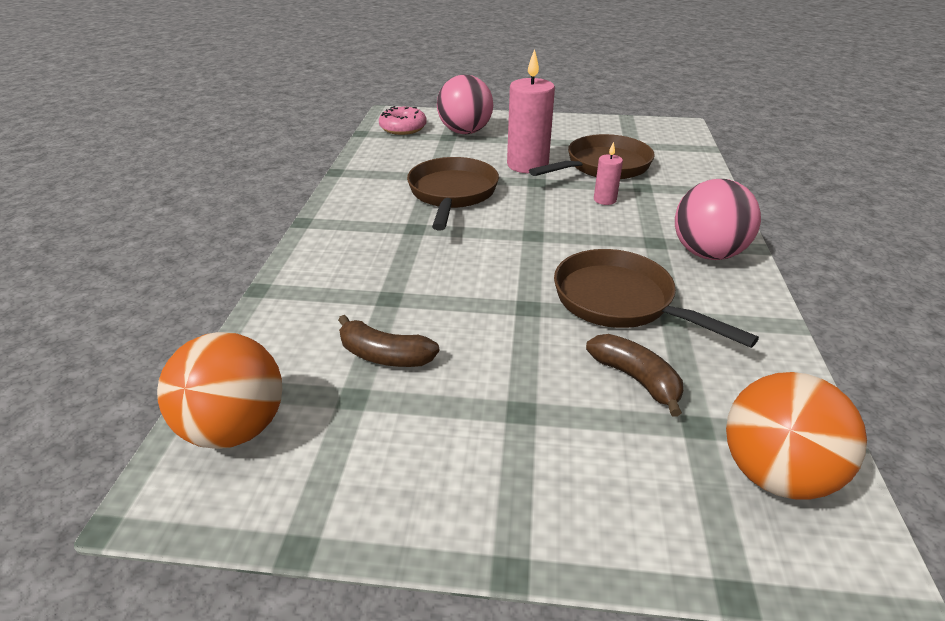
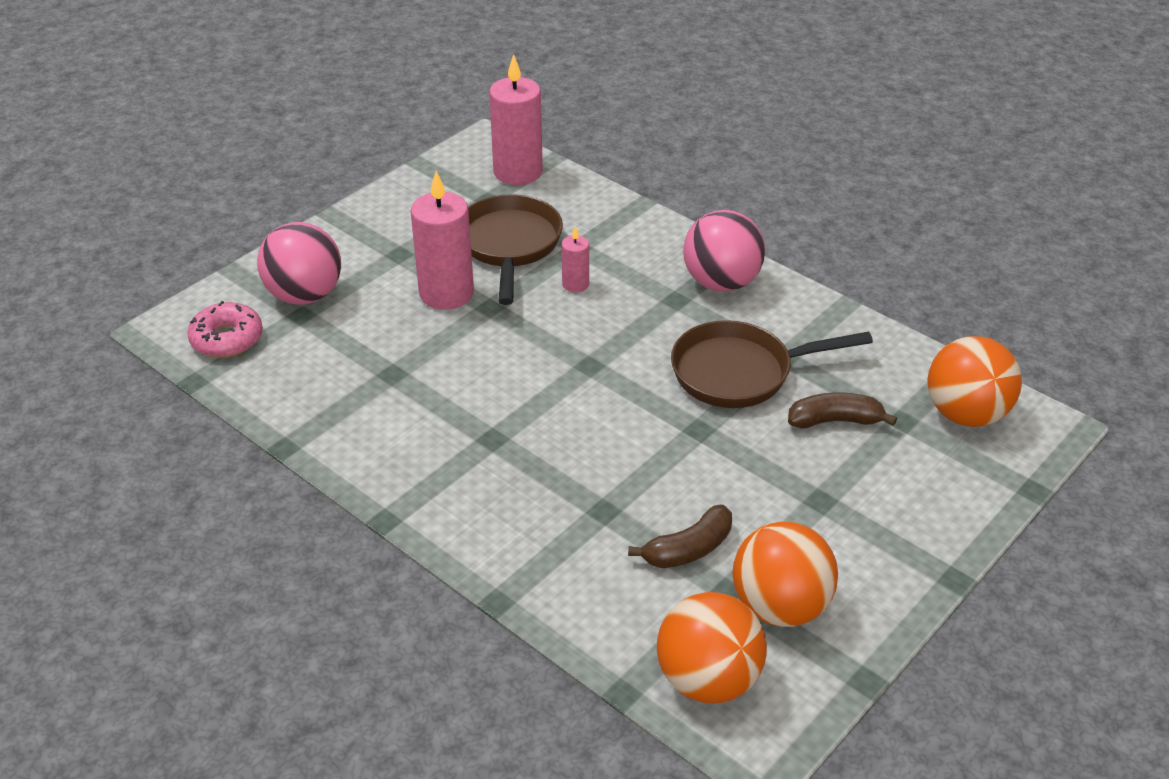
camera: 55 degrees left, 5 degrees up
brown pan [407,157,499,230] -> none
none -> pink candle [489,54,543,185]
none -> orange ball [732,521,838,627]

